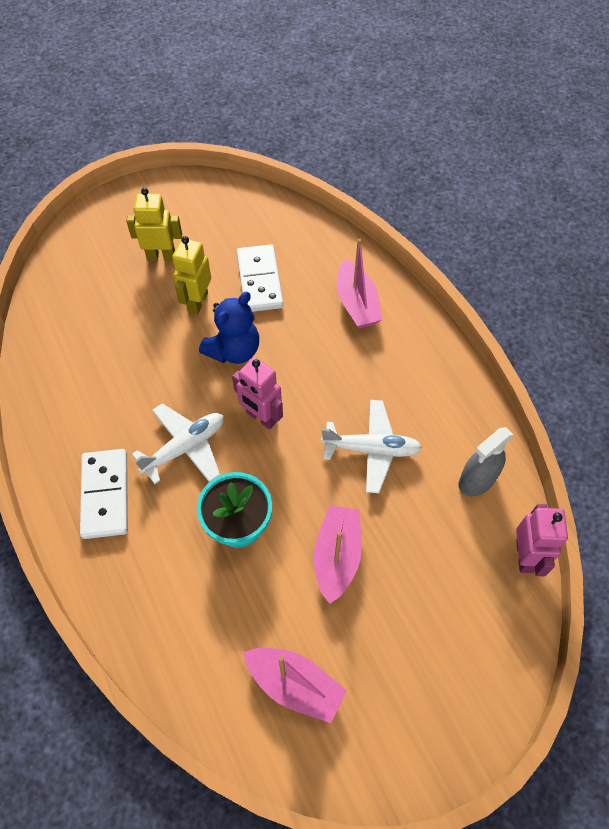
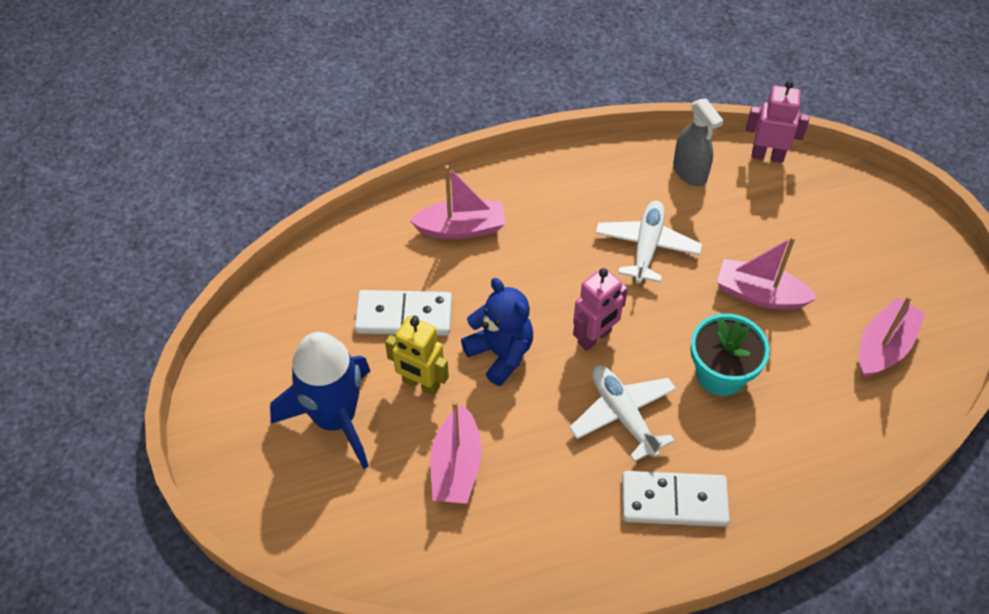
camera: 80 degrees left, 5 degrees down
yellow robot [126,188,182,261] -> blue rocket [270,332,370,469]
none -> pink boat [430,401,482,504]

